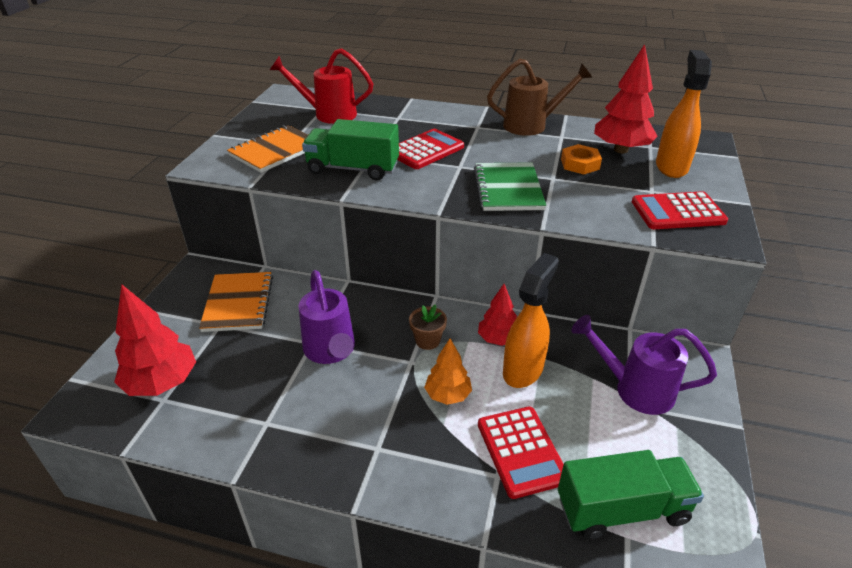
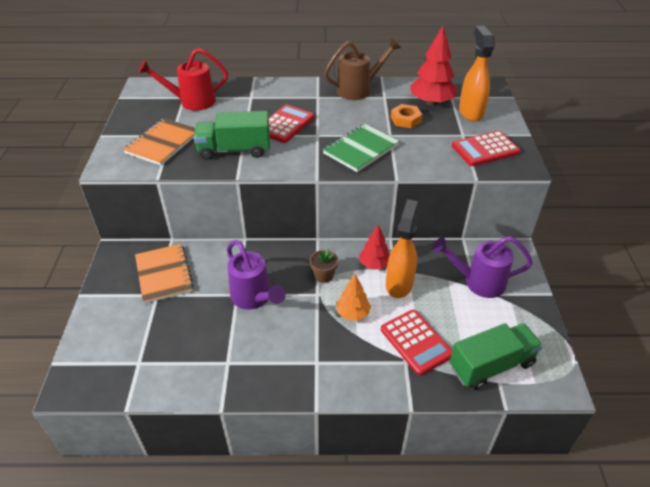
camera: 15 degrees left, 5 degrees up
red tree [114,284,196,396] -> none
green notebook [474,162,546,211] -> green notebook turned 60 degrees clockwise [323,124,399,172]

